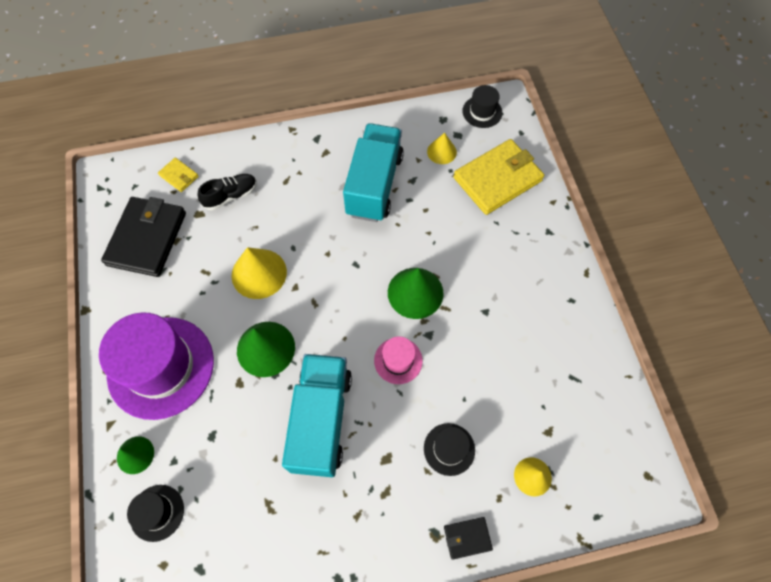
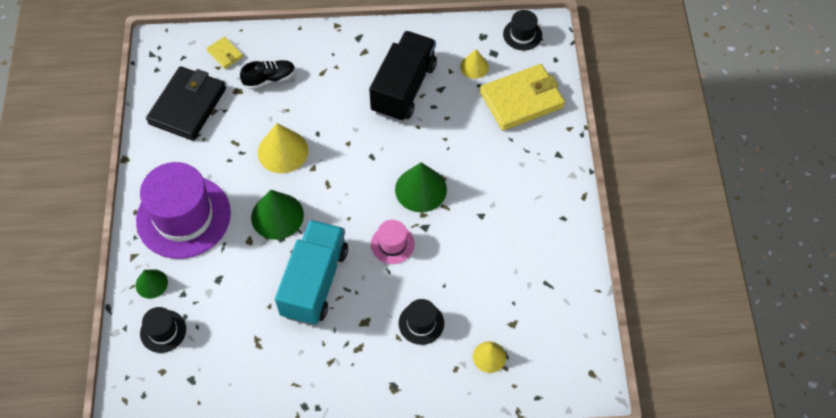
camera: 10 degrees right, 5 degrees down
turquoise truck [343,123,404,222] -> black truck [369,31,437,122]
black wallet [444,517,493,559] -> none

